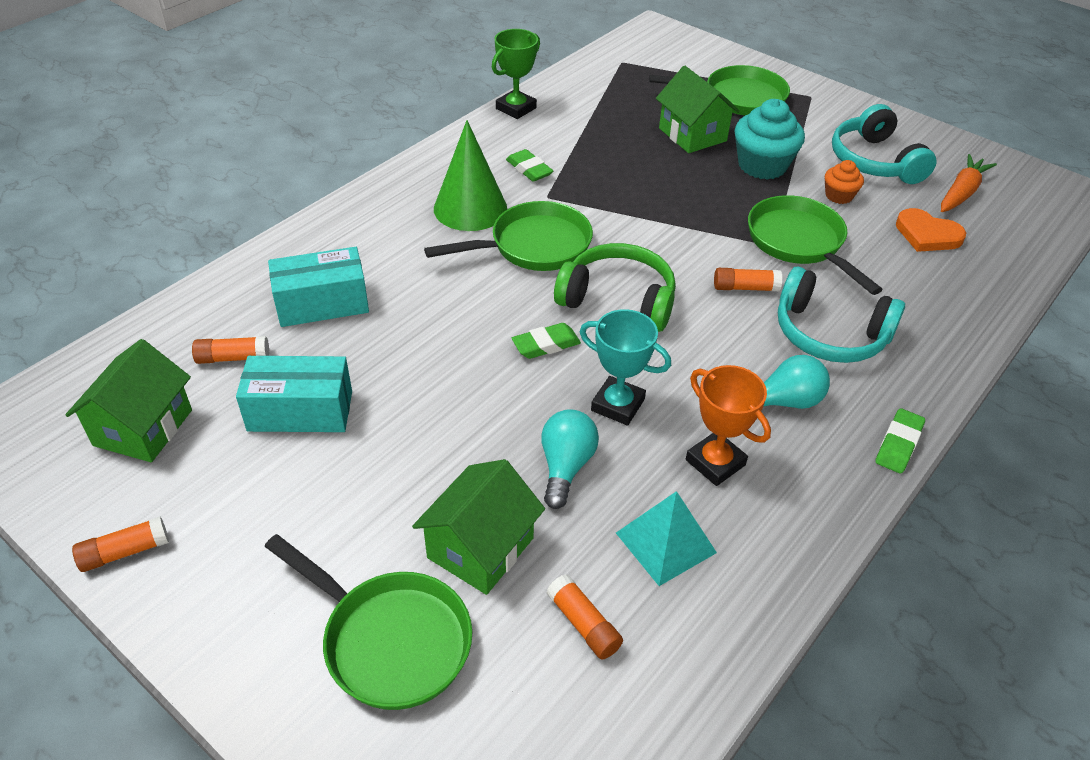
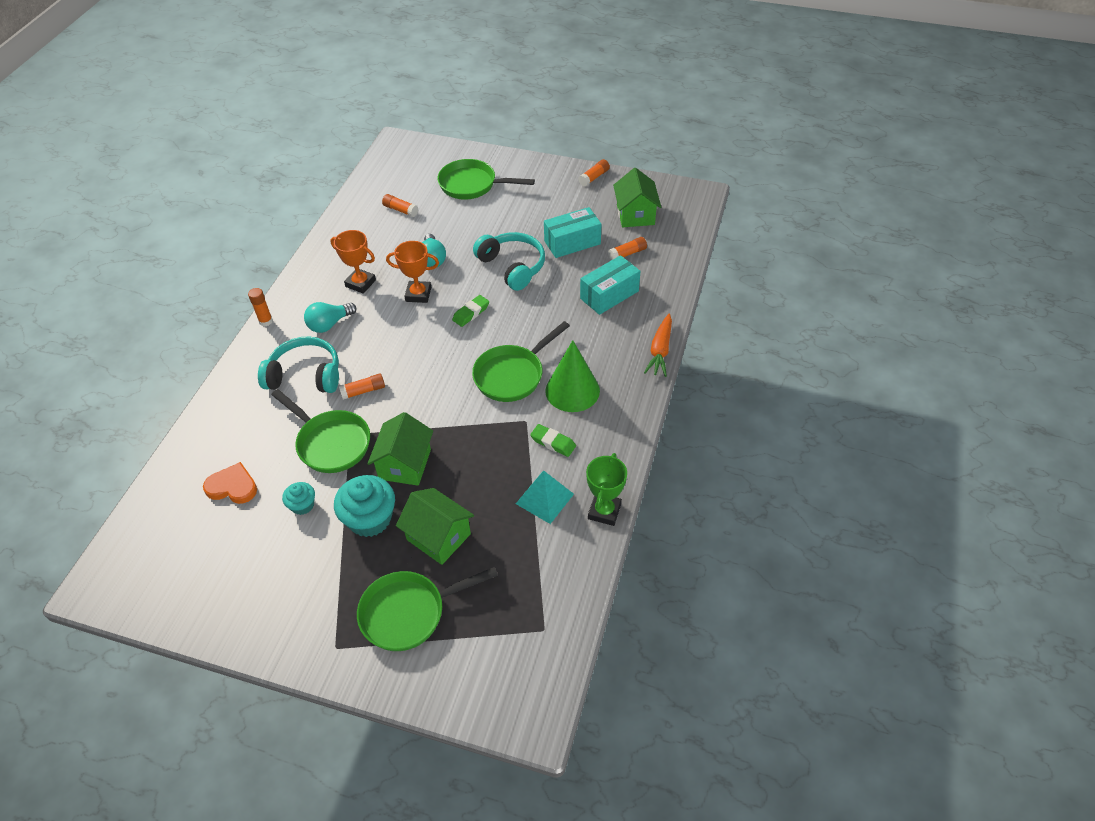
camera: 160 degrees right, 5 degrees up
green house [412,459,545,595] -> green house moved to [367,412,433,486]
green headphones [554,243,676,332] -> none
turquoise trophy [580,309,671,426] -> orange trophy [386,241,439,303]
turquoise pyramid [616,491,717,586] -> turquoise pyramid moved to [516,471,574,524]
orange cupcake [825,160,864,204] -> turquoise cupcake [282,482,315,515]
turquoise headphones [832,104,937,184] -> turquoise headphones moved to [473,232,545,291]
green eraser [875,408,925,474] -> orange glue stick [248,288,273,326]
orange carrot [941,154,997,212] -> orange carrot moved to [644,314,672,377]

